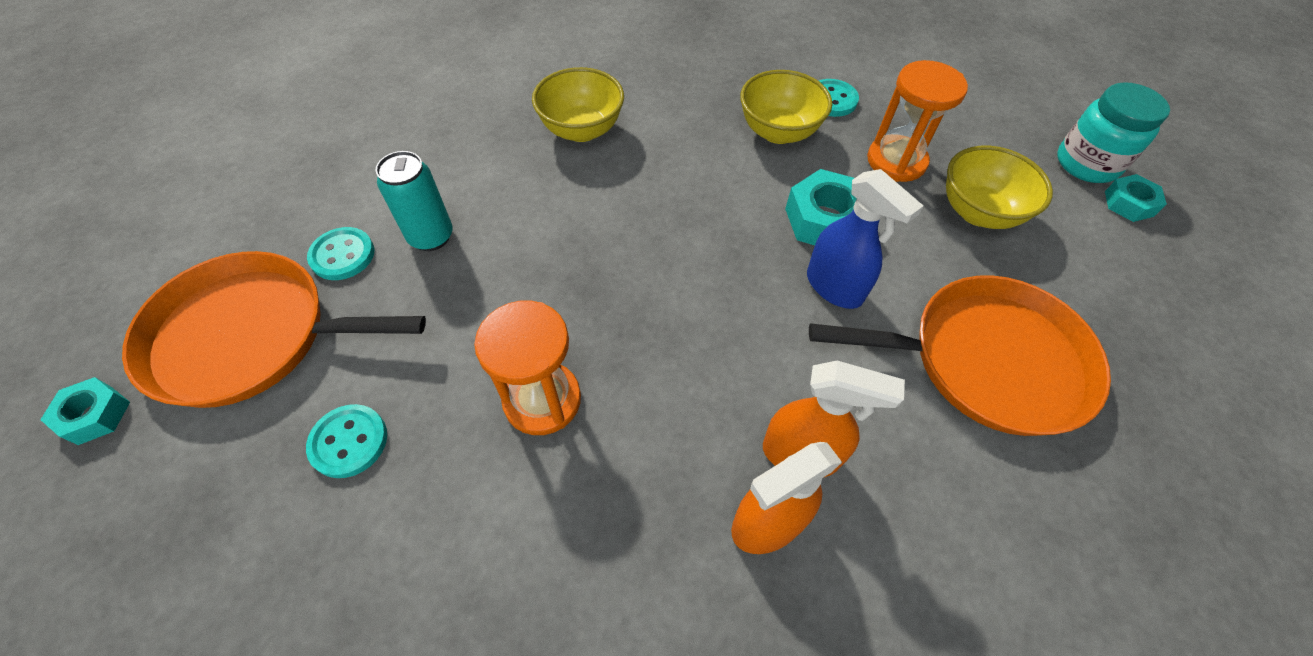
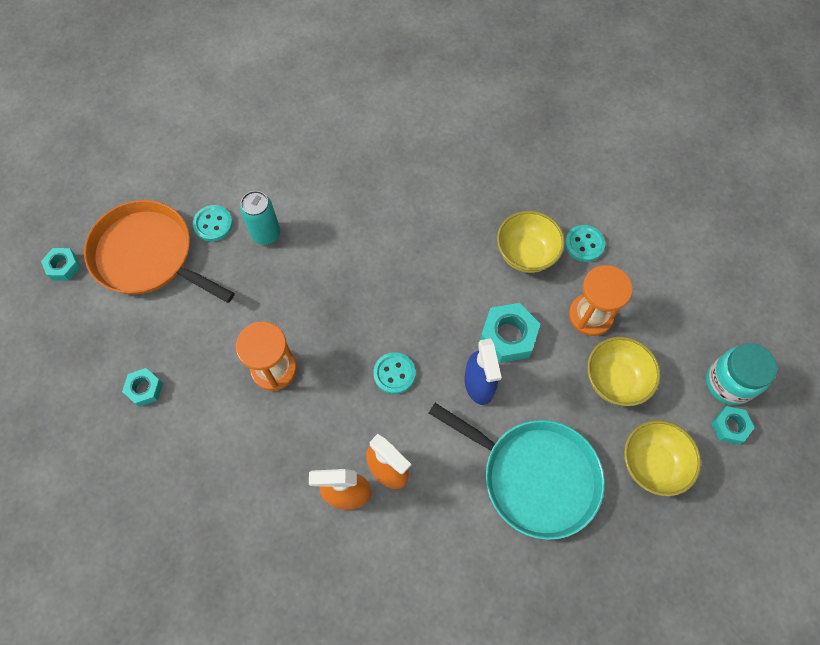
camera: 30 degrees right, 10 degrees up
turquoise button [306,404,387,478] -> turquoise button moved to [373,352,415,394]
yellow bowl [532,67,624,142] -> yellow bowl moved to [624,420,701,496]
orange pan [809,275,1111,436] -> turquoise pan [429,403,605,540]
none -> turquoise nut [122,368,163,407]

